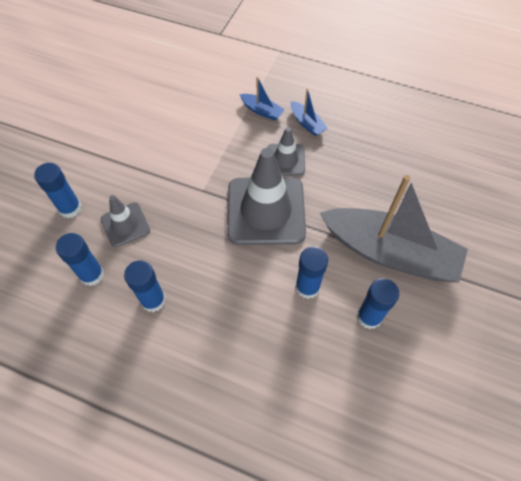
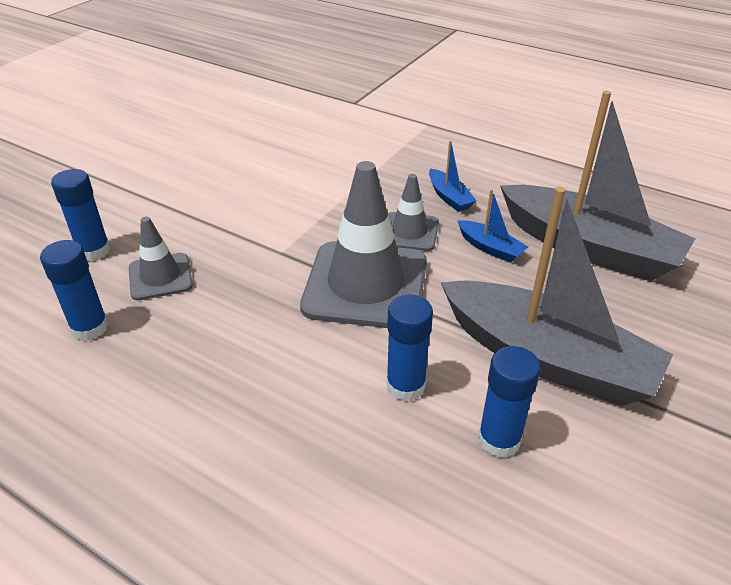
camera: 10 degrees right, 20 degrees down
blue glue stick [124,261,166,312] -> none
blue boat [239,77,285,120] -> blue boat moved to [457,189,528,263]
none -> grey boat [500,91,695,281]

